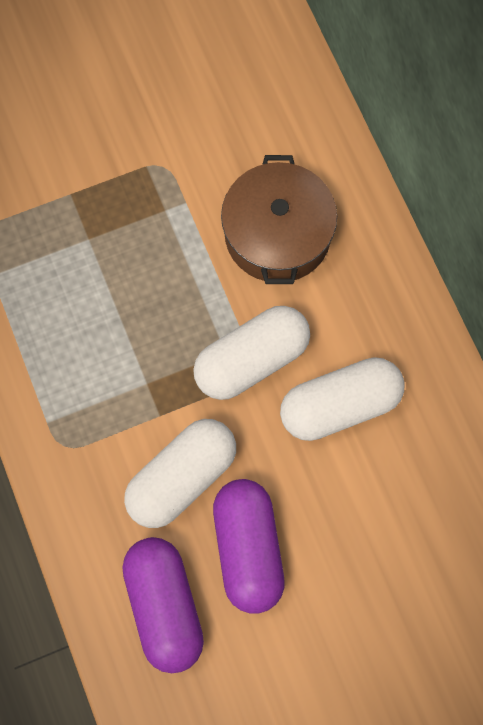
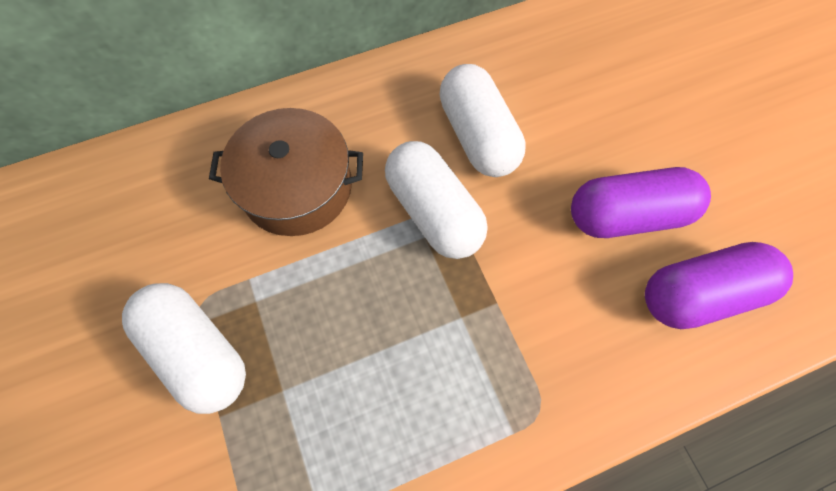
camera: 90 degrees left, 5 degrees down
white capsule [124,419,236,528] -> white capsule moved to [122,283,246,414]

